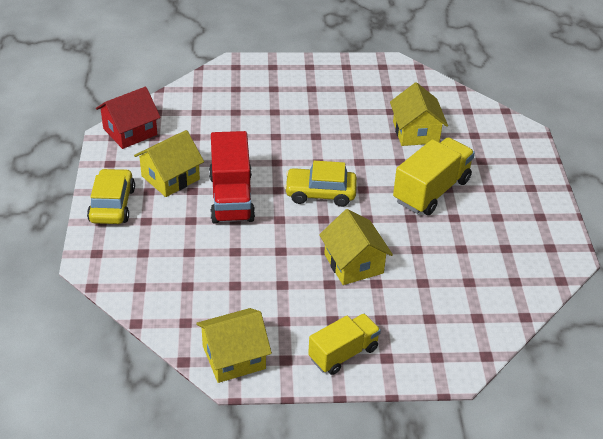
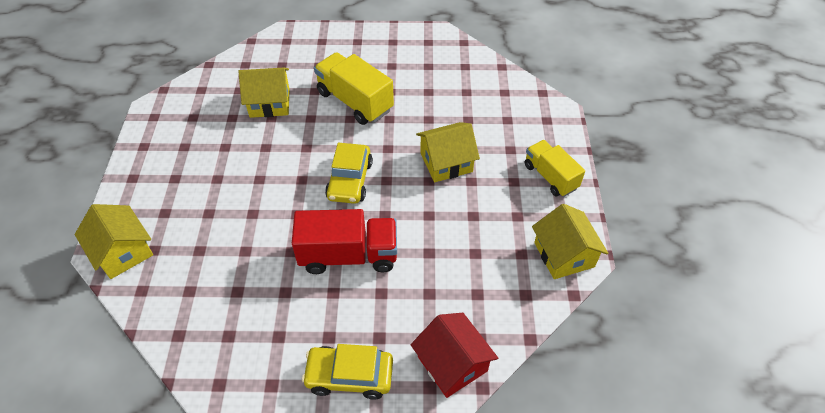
camera: 85 degrees left, 10 degrees up
red house [96,87,161,149] -> red house moved to [411,313,498,398]
yellow house [134,130,204,197] -> yellow house moved to [75,204,153,279]

